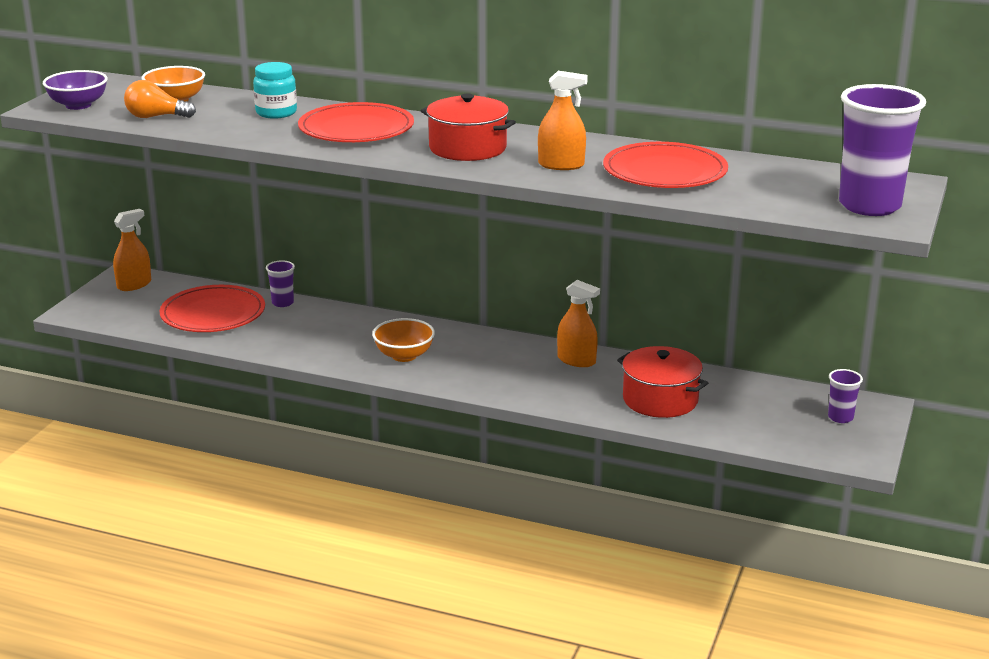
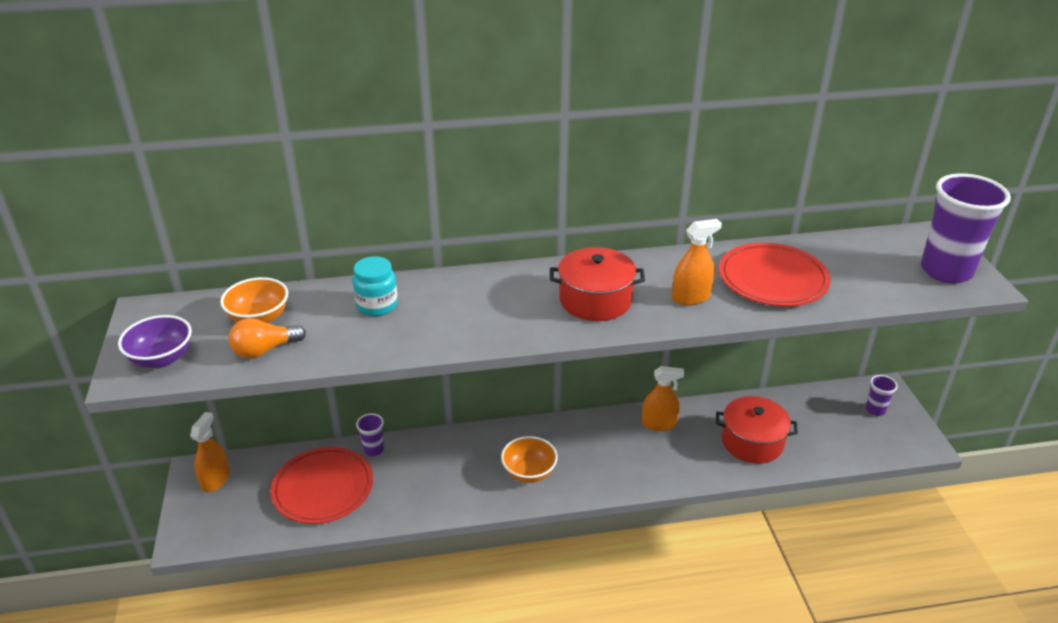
camera: 30 degrees left, 10 degrees up
red plate [298,102,414,142] -> none

